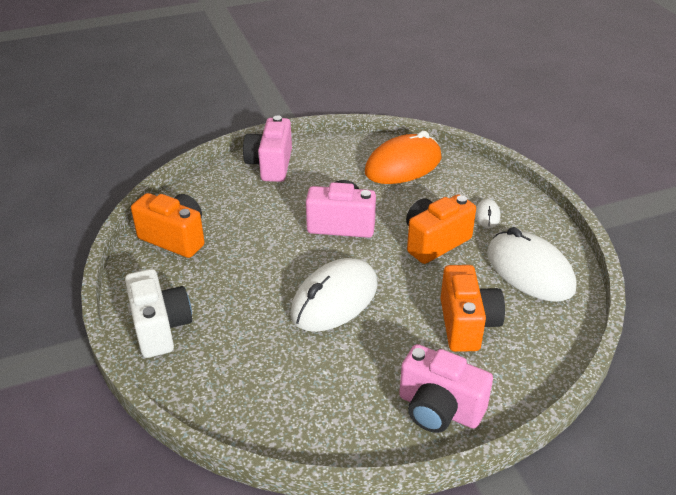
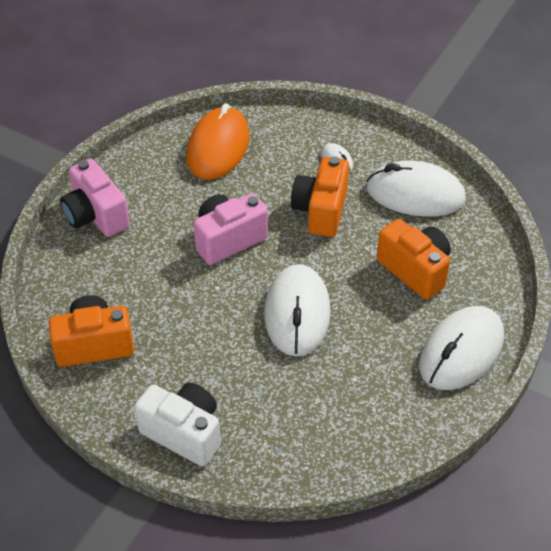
camera: 40 degrees left, 10 degrees up
pink camera [399,344,493,433] -> white mouse [419,306,504,390]

